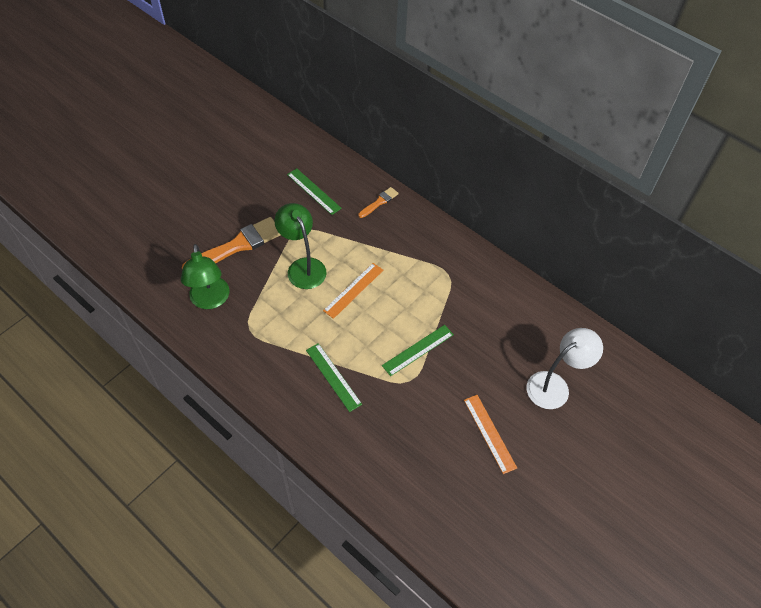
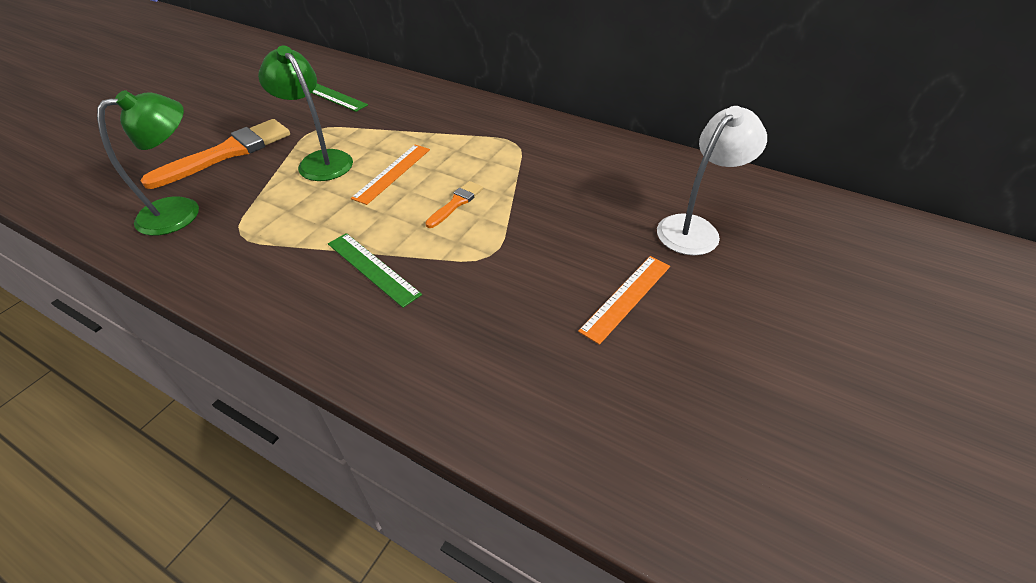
camera: 10 degrees left, 10 degrees down
green lamp [181,244,229,309] -> green lamp turned 105 degrees counterclockwise [97,90,199,236]
orange brush [358,187,399,218] -> orange brush moved to [425,181,483,228]
green ruler [382,325,454,376] -> none
orange ruler [464,395,517,474] -> orange ruler turned 75 degrees clockwise [578,256,670,345]

